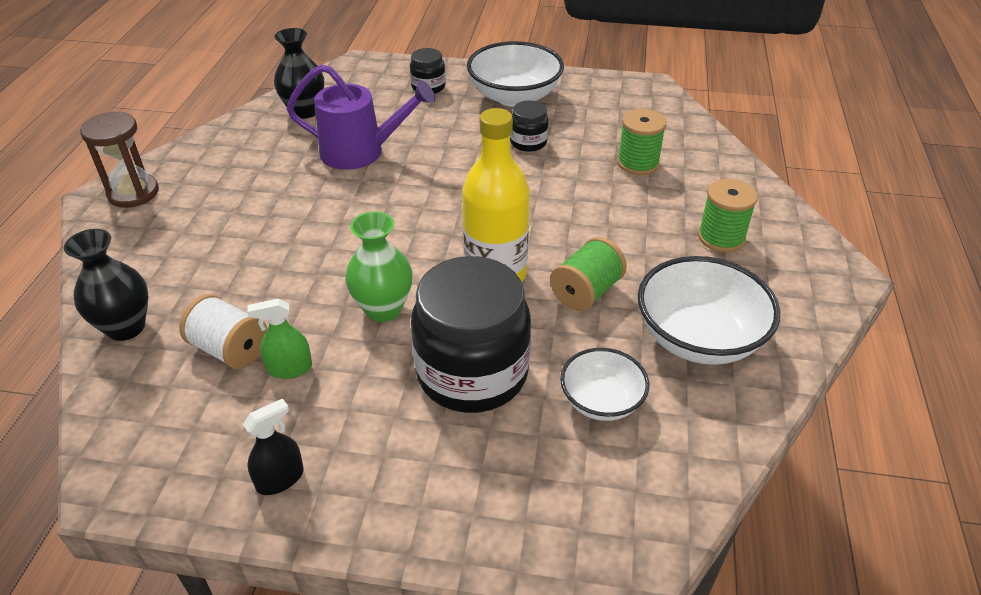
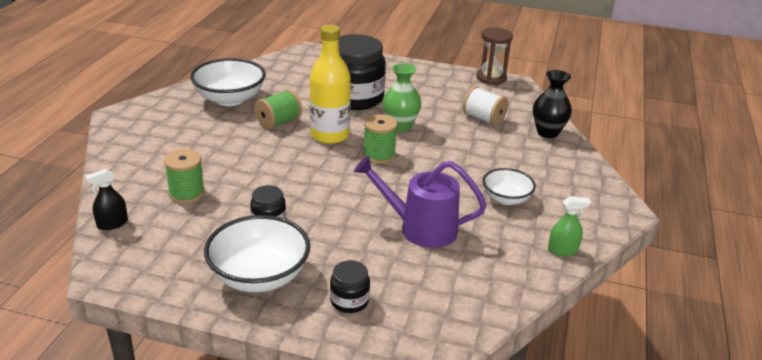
camera: 175 degrees left, 10 degrees down
brown hourglass [80,112,159,208] -> brown hourglass moved to [477,27,513,85]
black spray bottle [243,398,304,495] -> black spray bottle moved to [85,169,128,230]
green spray bottle [247,298,312,379] -> green spray bottle moved to [548,196,591,256]
black vase [274,28,324,119] -> none
white bowl [560,348,649,421] -> white bowl moved to [483,168,536,205]
green spool [698,179,758,252] -> green spool moved to [363,114,397,164]

